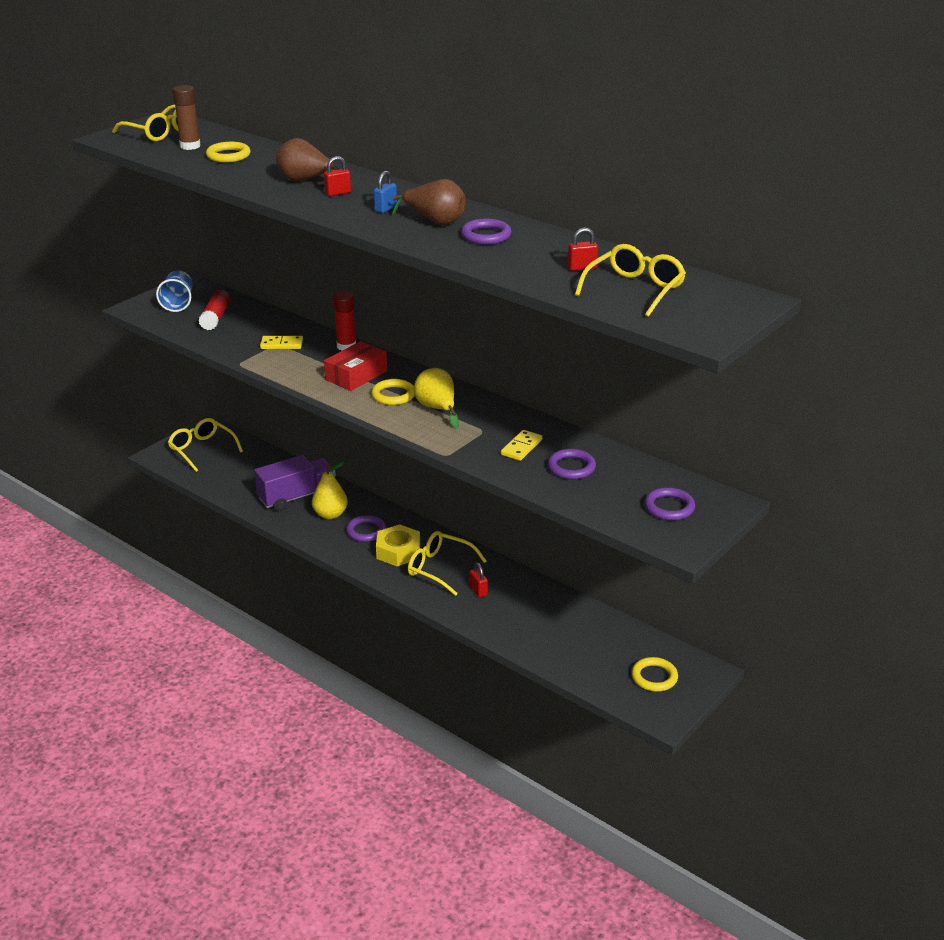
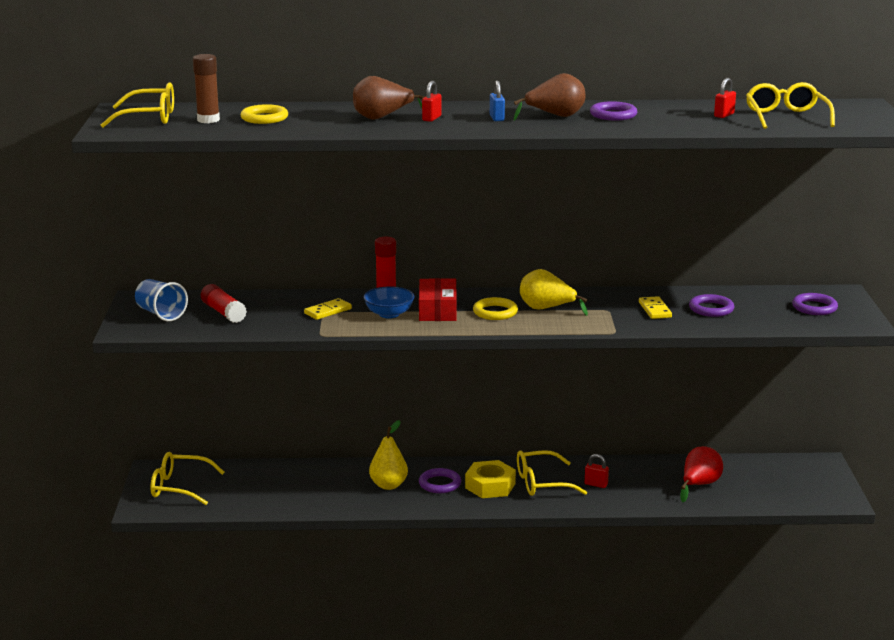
camera: 40 degrees left, 10 degrees down
purple truck [254,455,336,511] -> none
yellow ring [631,657,678,691] -> none
none -> blue bowl [364,286,415,318]
none -> red pear [680,446,723,502]

